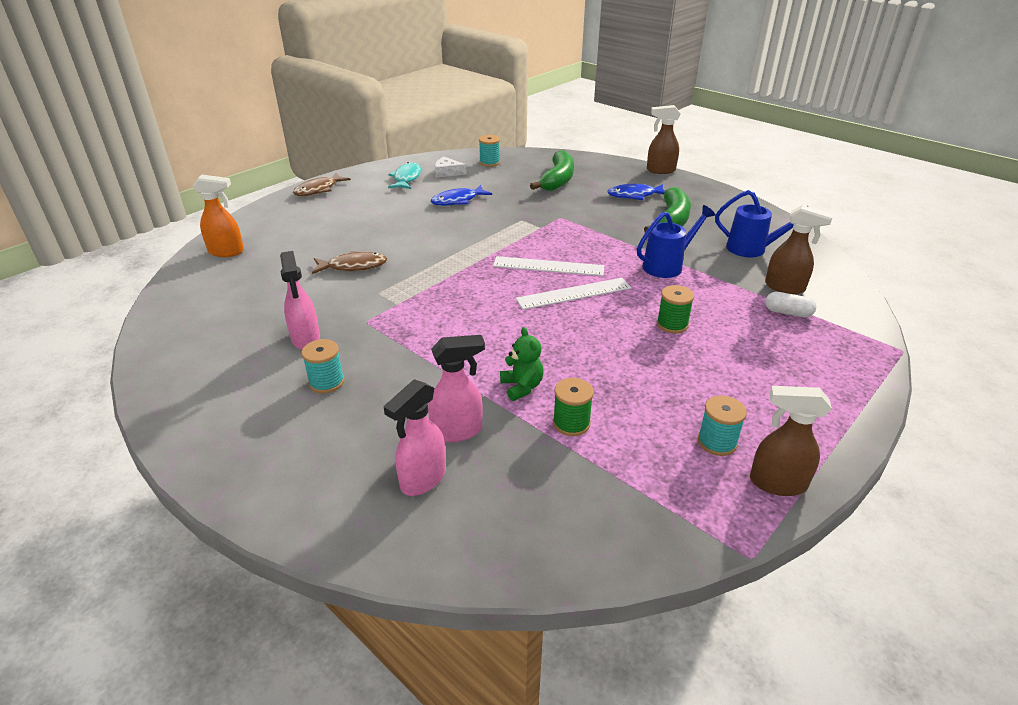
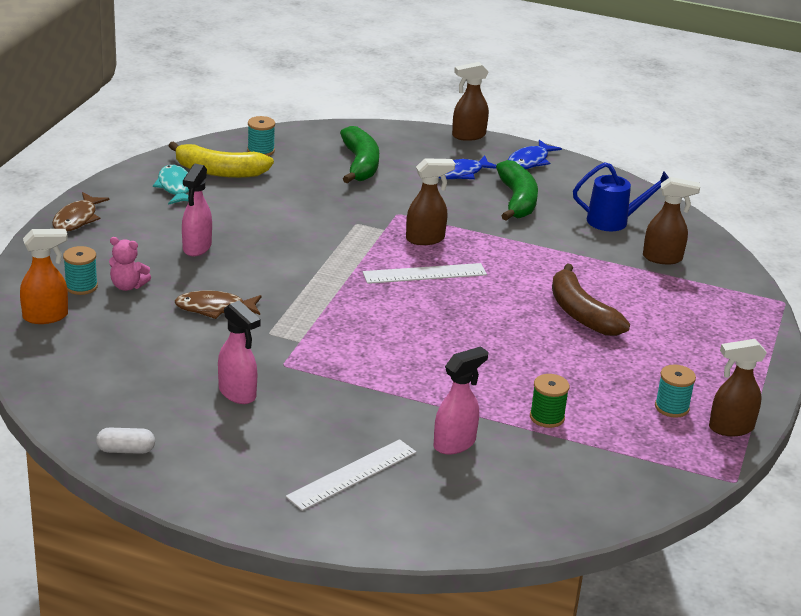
camera: 25 degrees left, 5 degrees down
turquoise spool [301,339,345,393] -> turquoise spool moved to [63,246,98,295]
brown fish [312,251,387,274] -> brown fish turned 150 degrees counterclockwise [175,291,262,319]
pink spray bottle [384,379,446,496] -> pink spray bottle moved to [182,164,212,256]
blue fish [431,185,492,206] -> blue fish moved to [508,140,562,169]
white cheese [435,157,467,177] -> yellow banana [169,141,274,178]
green teddy bear [500,327,543,401] -> none
white ruler [516,278,631,310] -> white ruler moved to [286,439,416,511]
blue watering can [637,205,715,278] -> none
green spool [657,285,694,333] -> brown banana [552,263,630,336]
white capsule [765,292,816,317] -> white capsule moved to [96,427,155,454]
none -> pink teddy bear [109,237,151,291]
none -> brown spray bottle [406,158,455,245]

